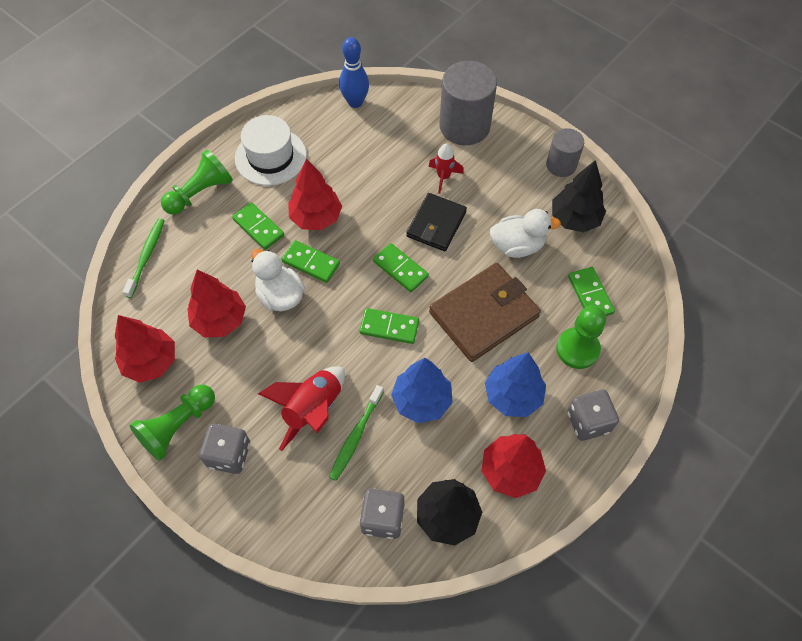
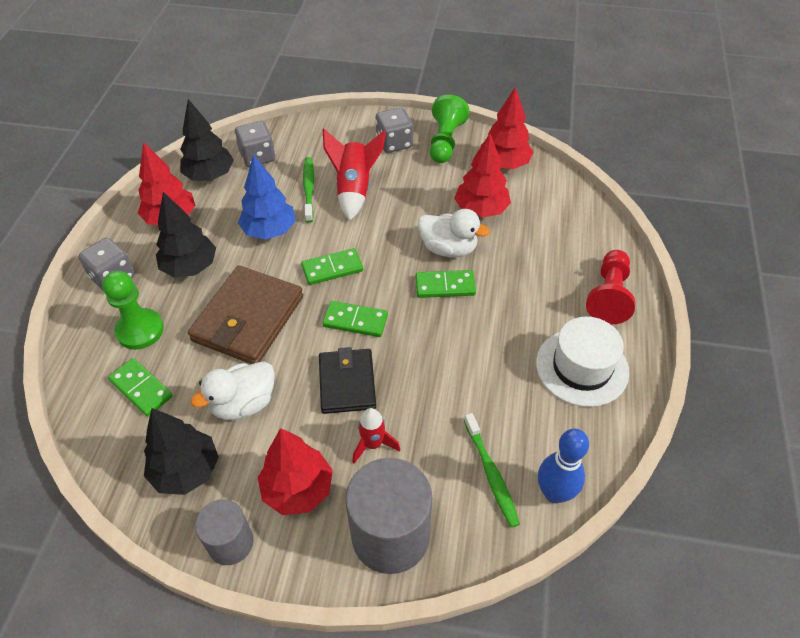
camera: 150 degrees right, 10 degrees down
green toothbrush [123,218,165,298] -> green toothbrush moved to [464,413,520,528]
green pawn [161,150,233,215] -> red pawn [586,250,635,324]
green domino [232,202,284,250] -> none
red tree [288,159,342,230] -> red tree moved to [258,428,333,515]
blue tree [485,352,546,417] -> black tree [156,192,216,278]

